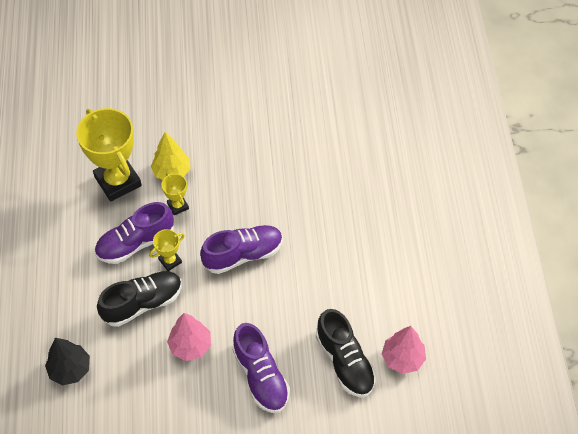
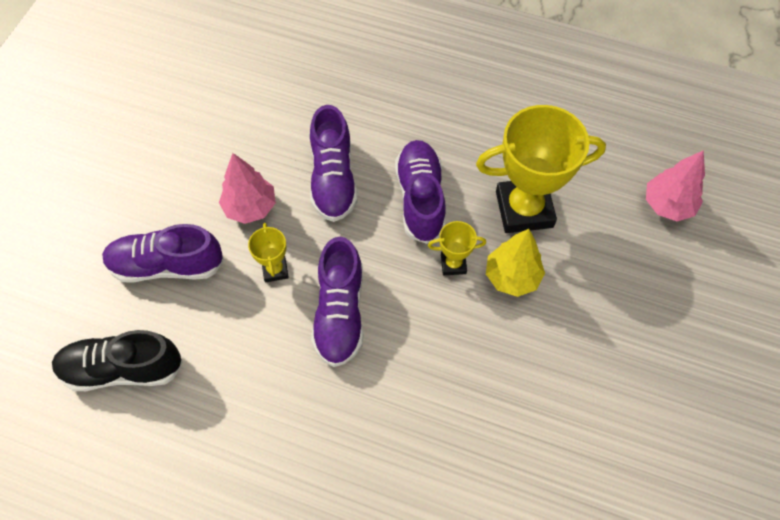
camera: 115 degrees right, 5 degrees up
black tree [45,338,90,385] -> none
black shoe [97,271,182,327] -> purple shoe [310,105,358,222]
yellow trophy [149,229,185,271] -> yellow trophy moved to [248,223,289,282]
pink tree [382,326,426,374] -> pink tree moved to [646,150,705,221]

